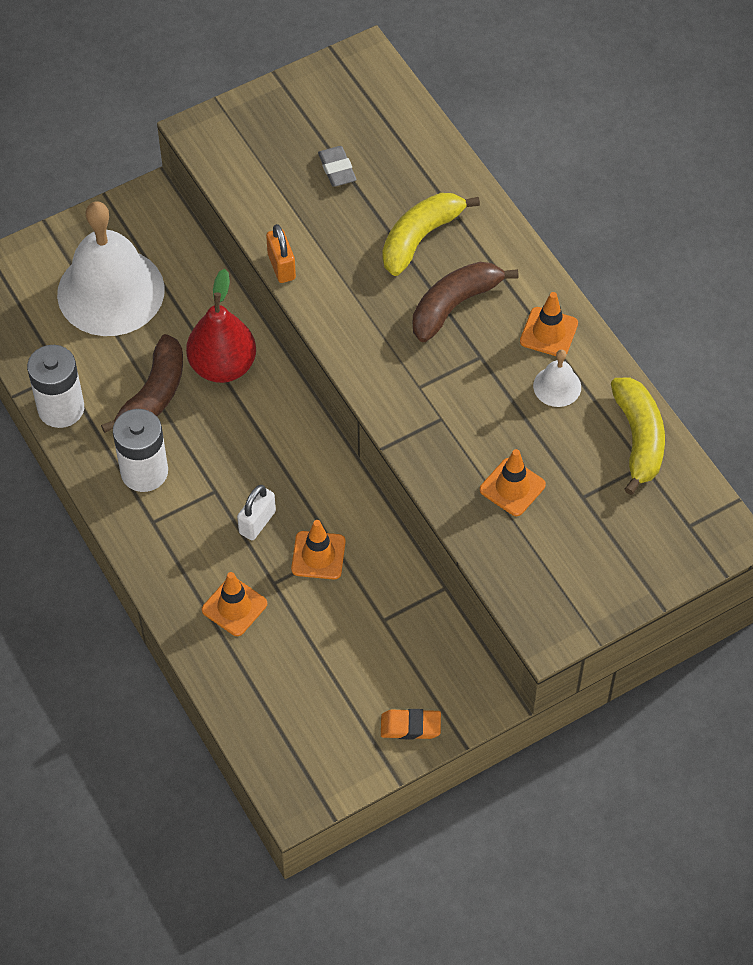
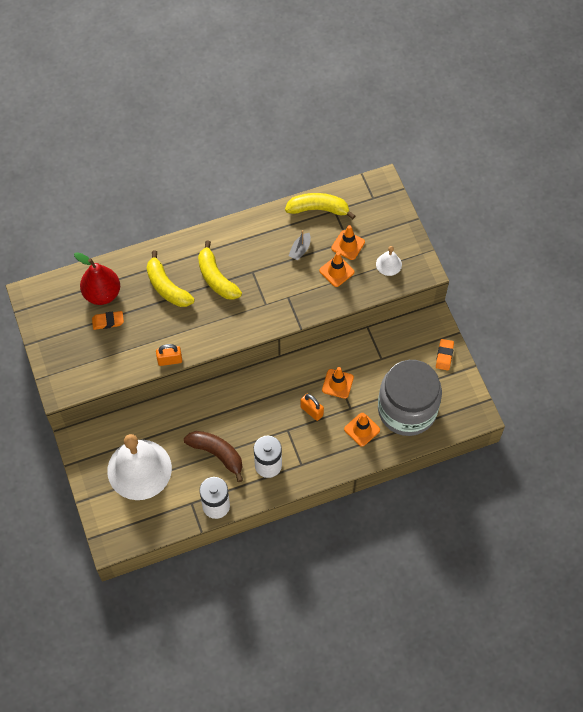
camera: 80 degrees left, 5 degrees up
red pear [186,269,256,383] -> red pear moved to [74,252,120,305]
white padlock [237,485,276,540] -> orange padlock [300,394,324,421]
grey eraser [318,146,357,187] -> orange eraser [92,311,124,330]
brown banana [413,262,518,342] -> yellow banana [198,241,242,300]
orange traffic cone [520,292,578,356] -> orange traffic cone moved to [331,225,365,260]
white bell [533,349,581,407] -> white bell moved to [376,246,402,276]
none -> grey boat [289,230,311,261]
none -> grey jar [378,360,442,436]

